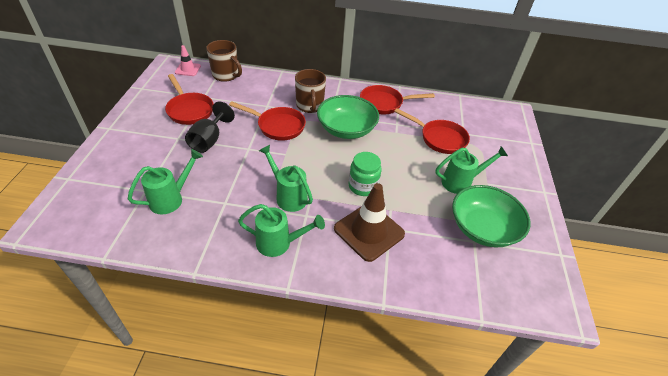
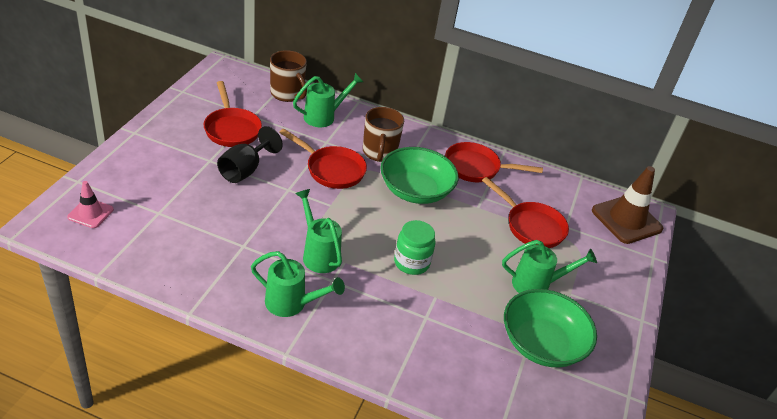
camera: 10 degrees right, 5 degrees down
green watering can [128,149,203,214] -> green watering can moved to [293,73,363,127]
pink traffic cone [175,45,201,76] -> pink traffic cone moved to [67,181,114,228]
brown traffic cone [334,183,405,262] -> brown traffic cone moved to [592,166,663,244]

